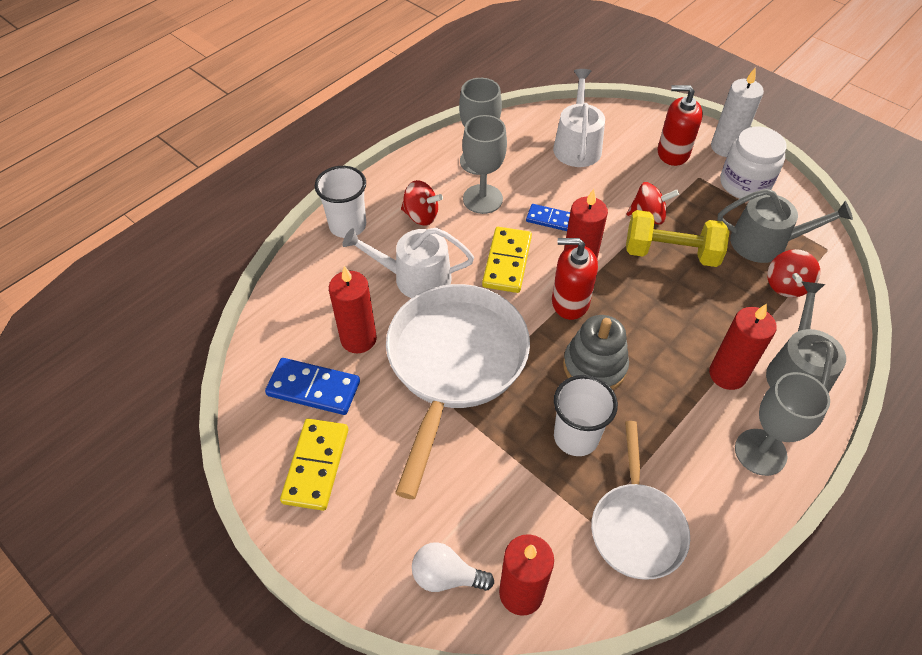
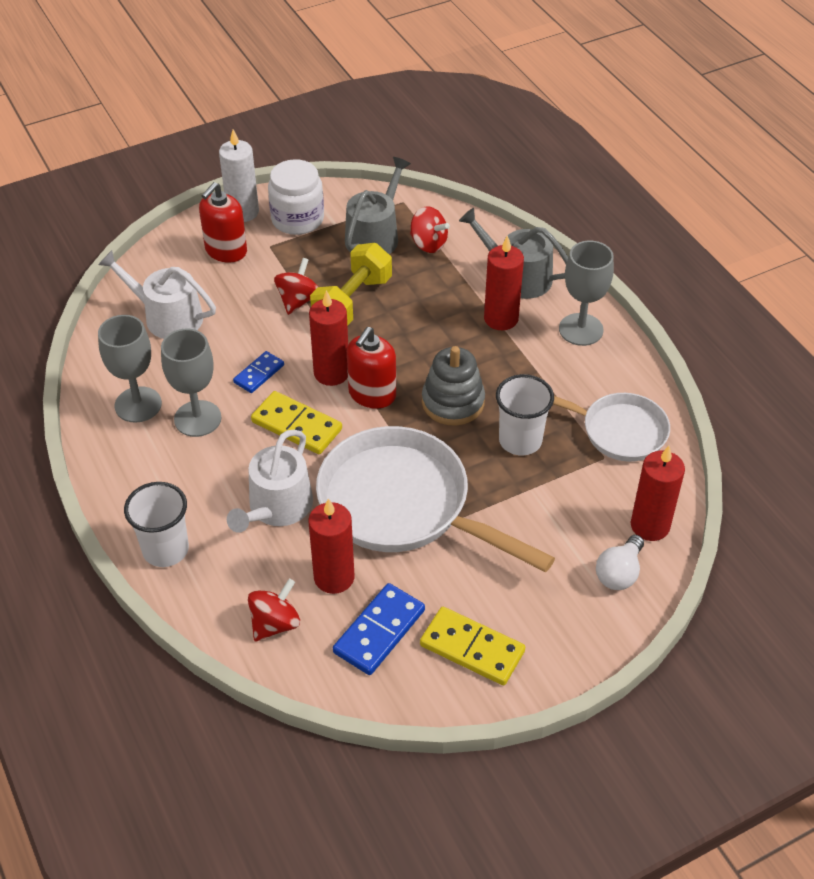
camera: 70 degrees left, 5 degrees down
red spinning top [401,180,443,225] -> red spinning top moved to [248,578,300,641]

